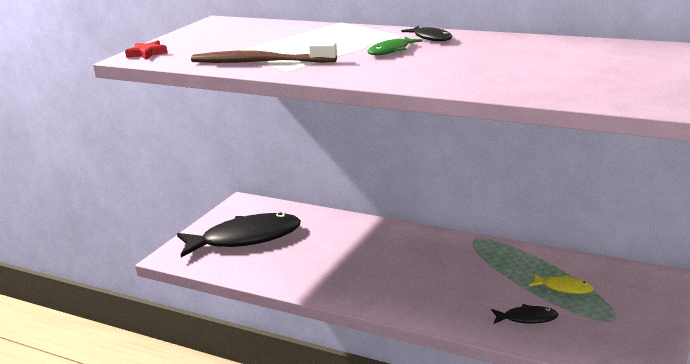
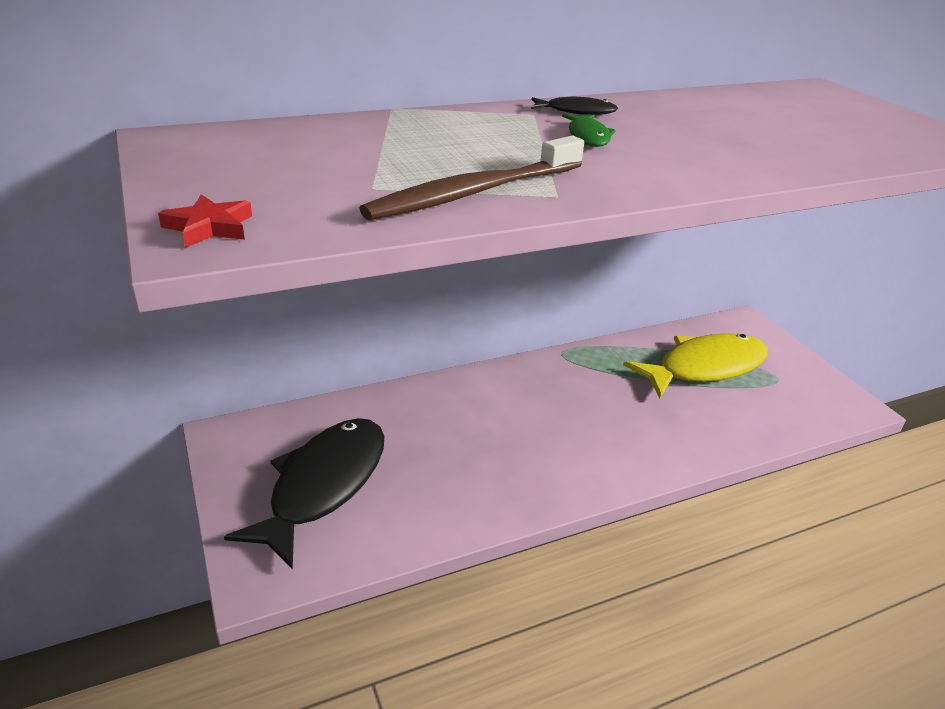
camera: 55 degrees left, 10 degrees up
black fish [491,304,558,324] -> none
yellow fish [529,274,594,294] -> yellow fish [623,333,768,398], size x2.34

